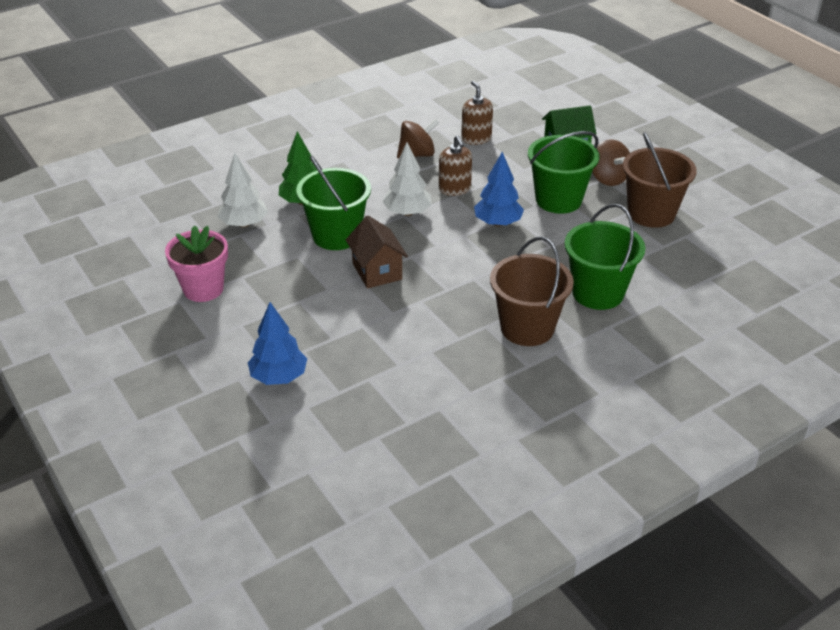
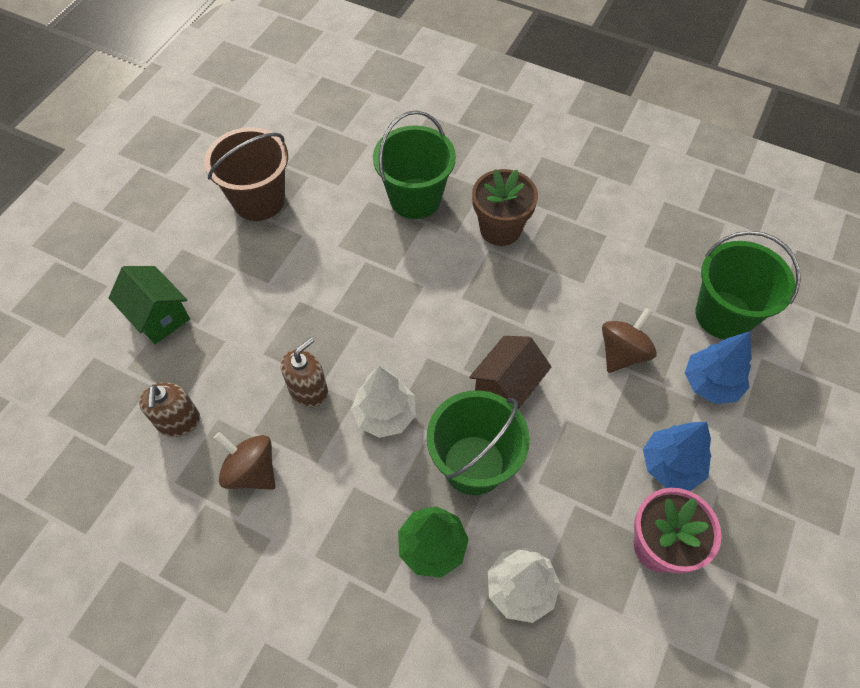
camera: 120 degrees left, 20 degrees up
brown soap dispenser [461,81,493,145] -> brown soap dispenser turned 45 degrees counterclockwise [139,383,200,437]
blue tree [474,152,524,227] -> blue tree moved to [643,422,712,491]
brown bucket [490,237,574,346] -> brown flower pot [472,169,538,246]
green bucket [528,131,600,214] -> green bucket moved to [695,231,801,339]
brown spinning top [592,139,630,186] -> brown spinning top moved to [602,308,657,373]

